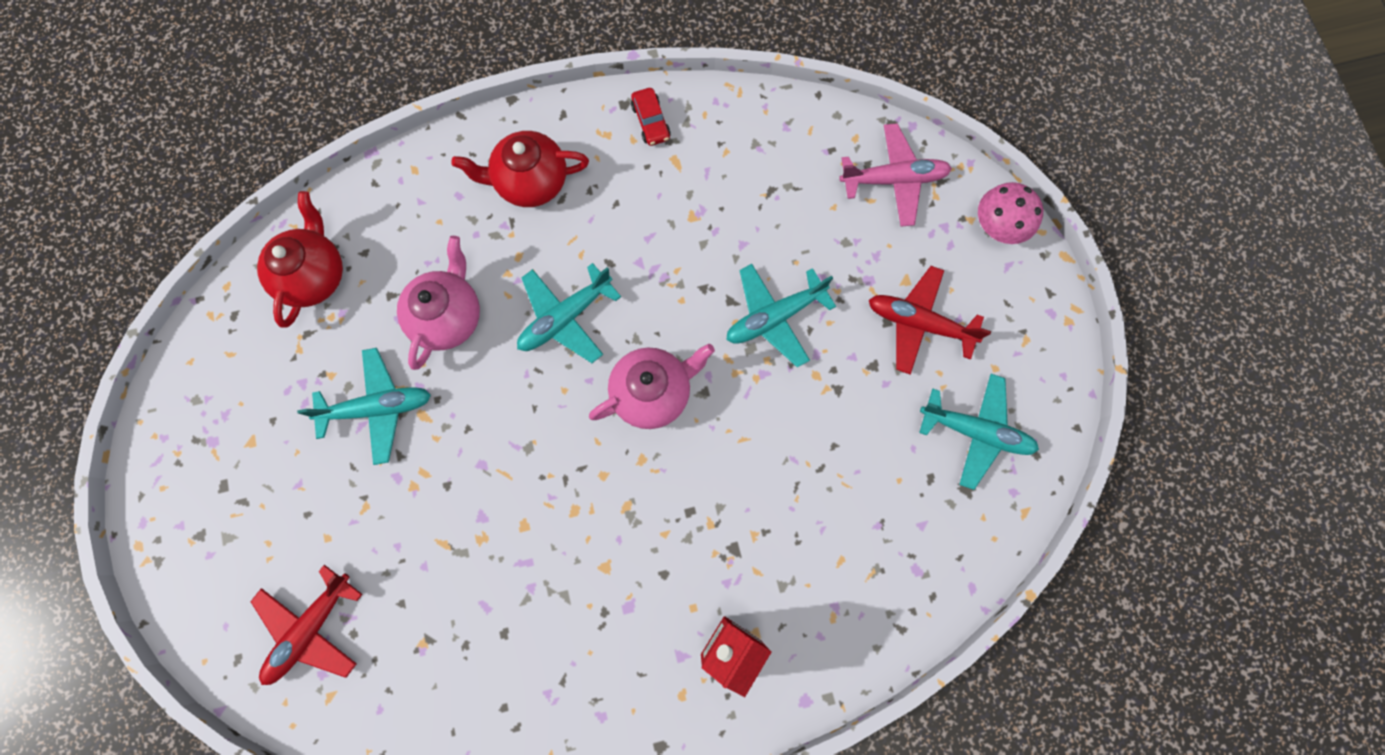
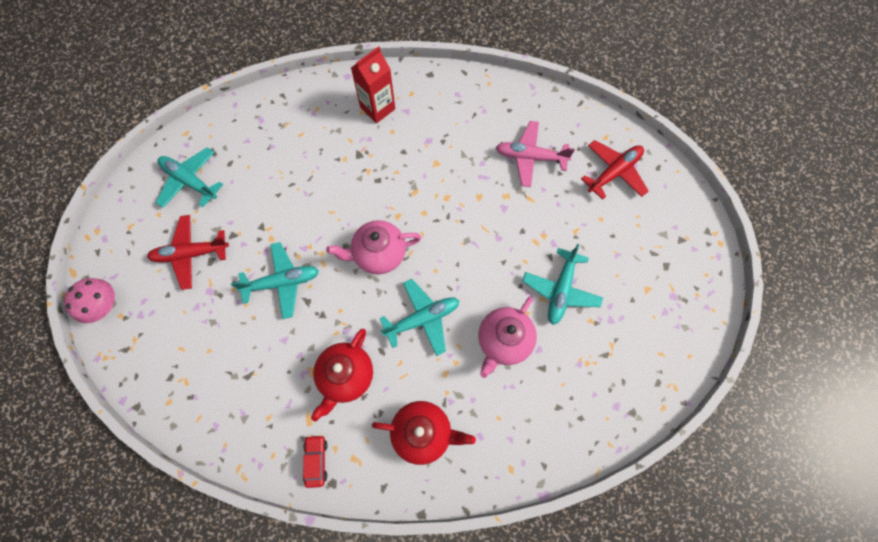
camera: 165 degrees left, 5 degrees down
red teapot [257,191,343,328] -> red teapot moved to [311,329,373,421]
turquoise plane [297,348,431,465] -> turquoise plane turned 75 degrees counterclockwise [523,244,603,325]
pink plane [839,123,952,227] -> pink plane moved to [495,121,575,187]
red plane [869,266,991,374] -> red plane turned 135 degrees clockwise [147,215,229,290]

